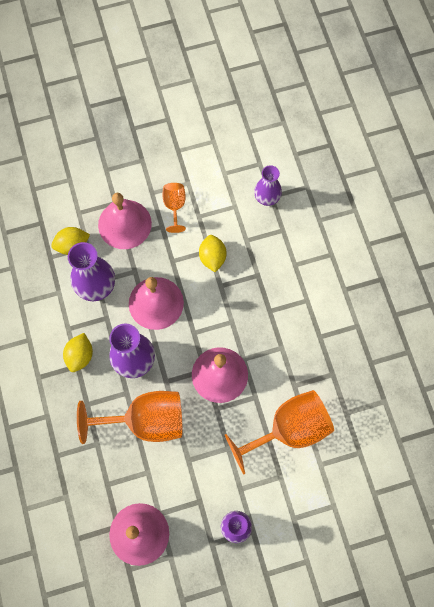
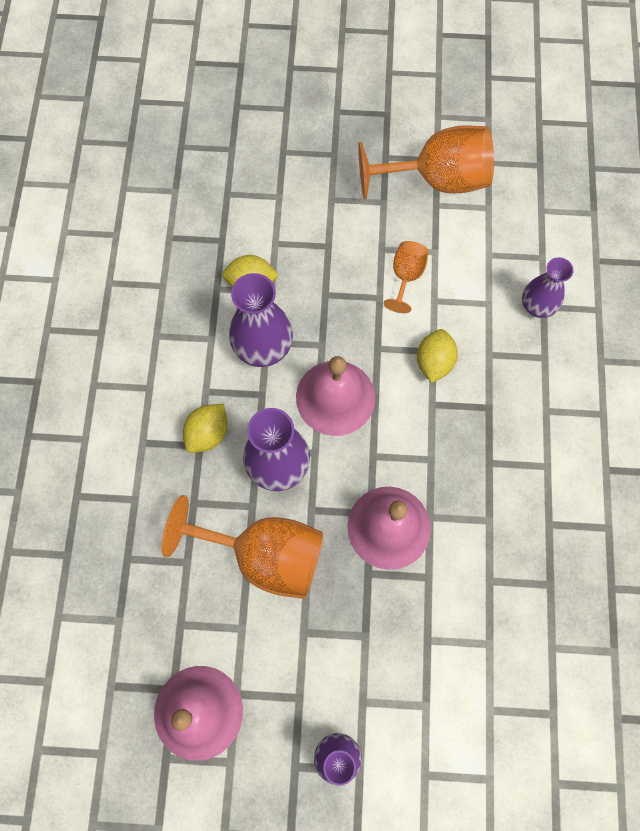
camera: 20 degrees right, 0 degrees up
pink bell [98,193,152,249] -> none
orange goblet [225,390,334,475] -> orange goblet moved to [358,125,494,199]

